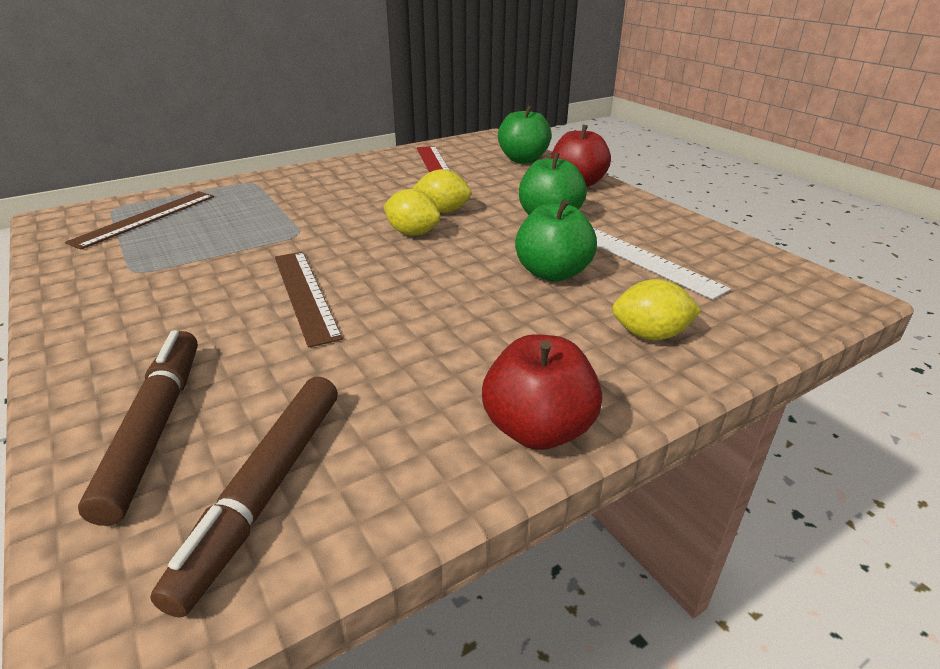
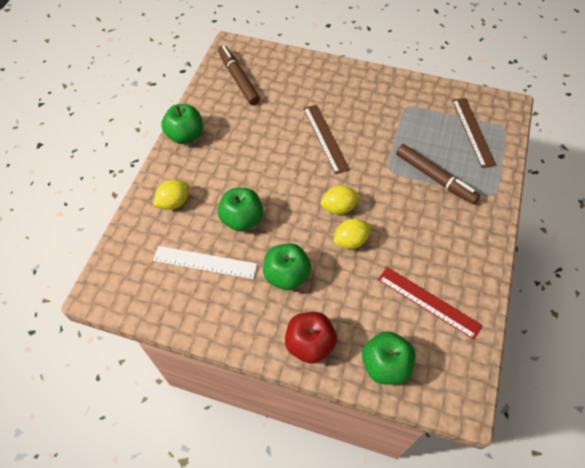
camera: 140 degrees right, 25 degrees up
brown marker [78,330,198,526] -> brown marker moved to [396,144,480,204]
brown ruler [275,252,343,348] -> brown ruler turned 45 degrees clockwise [303,105,350,174]
red apple [482,334,602,450] -> green apple [161,104,203,144]

